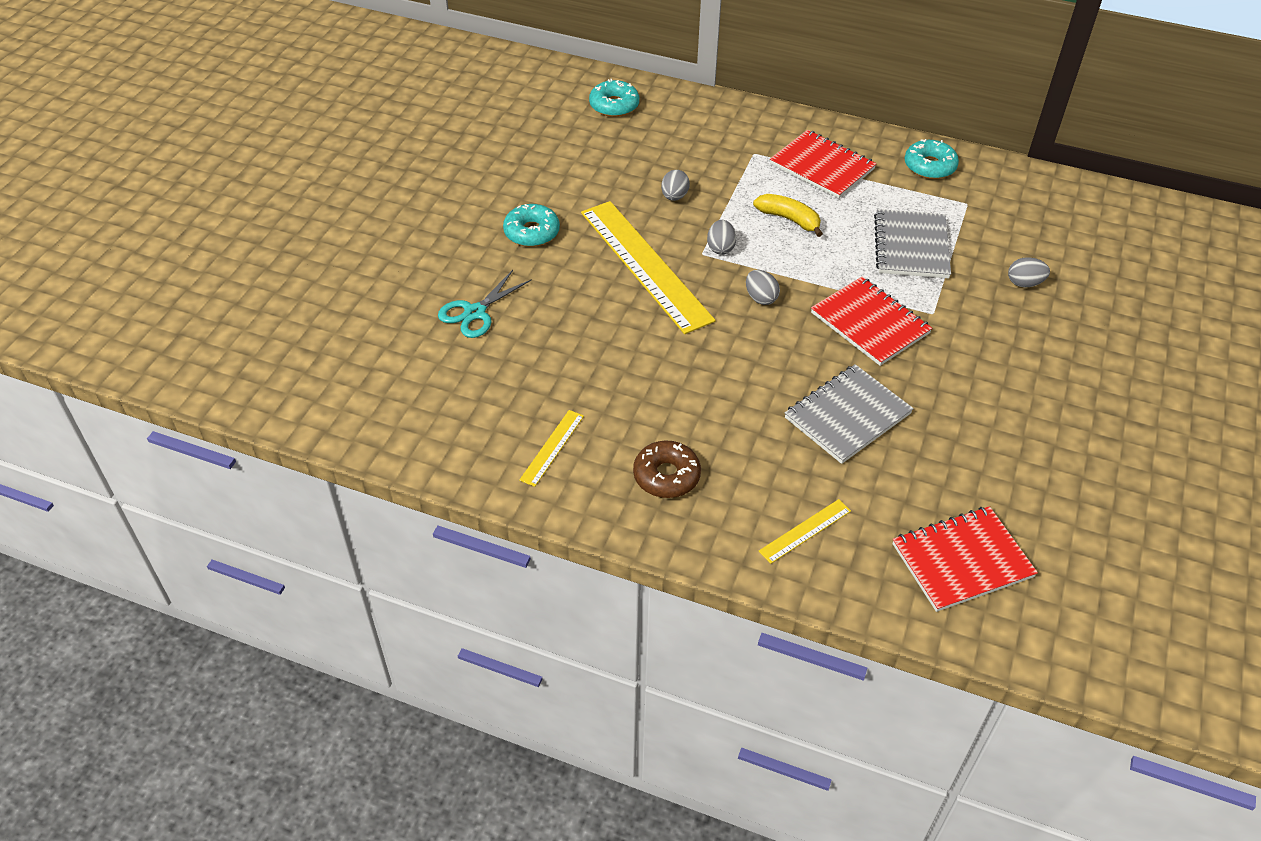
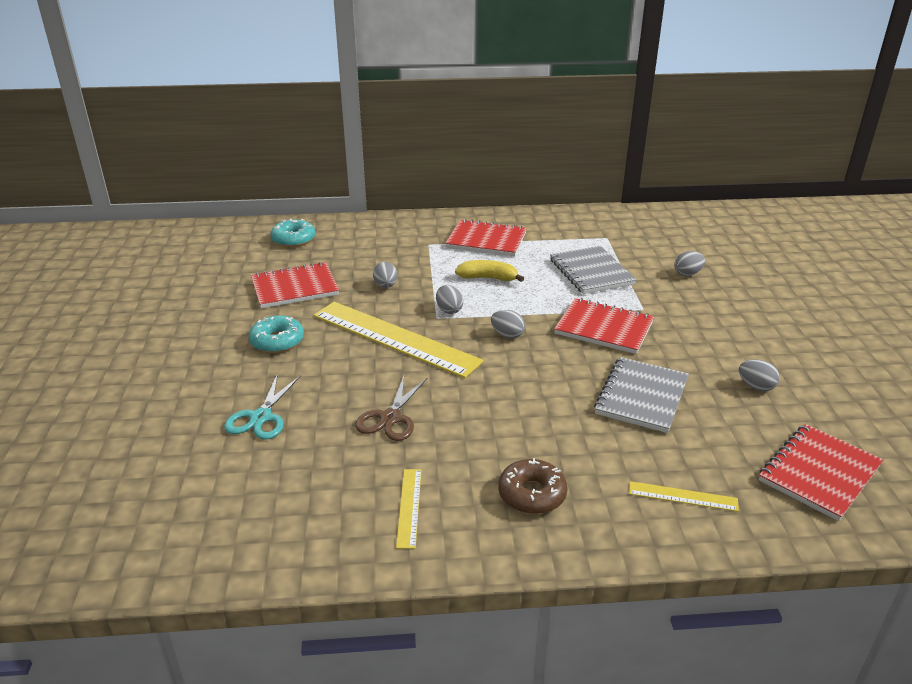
camera: 25 degrees left, 15 degrees down
yellow ruler [759,499,851,564] -> yellow ruler turned 75 degrees clockwise [629,481,739,512]
turquoise donut [905,139,959,179] -> none
none -> red notebook [251,262,339,308]
none -> brown scissors [355,376,428,441]
none -> grey egg [739,359,780,391]

